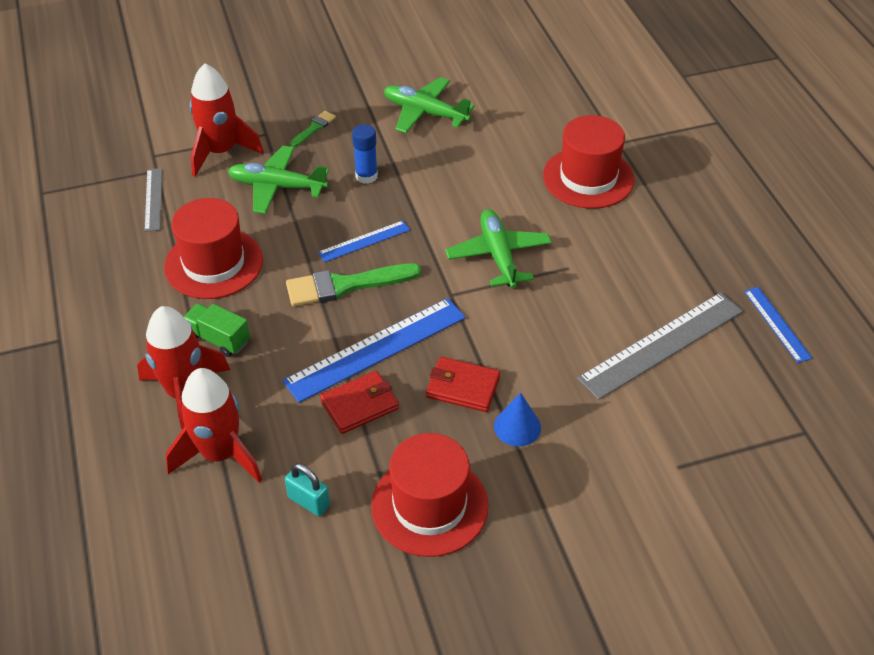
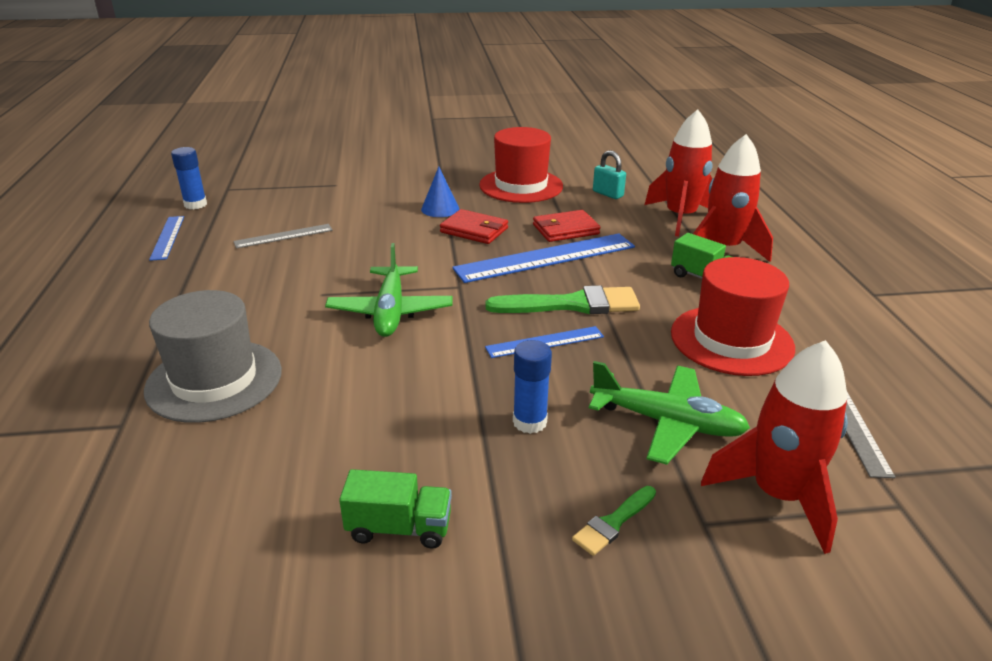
camera: 170 degrees left, 15 degrees down
green plane [384,77,475,133] -> green truck [339,469,452,548]
red hat [543,115,634,209] -> grey hat [144,290,282,423]
grey ruler [577,292,743,400] -> grey ruler [233,224,333,249], size x0.53
none -> blue glue stick [171,147,207,209]

